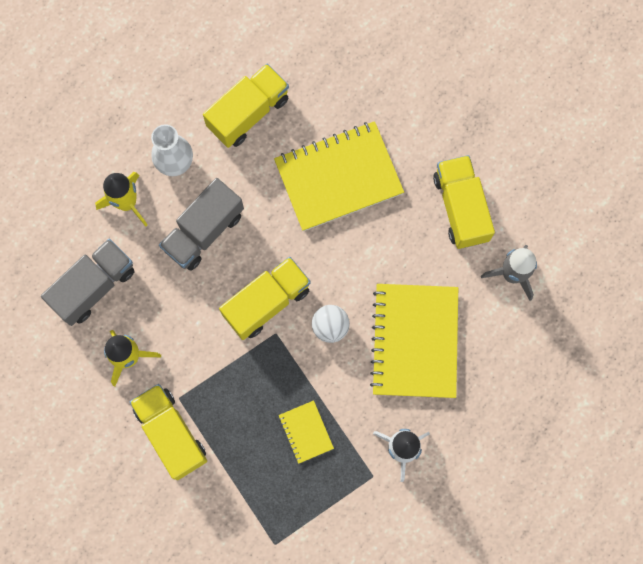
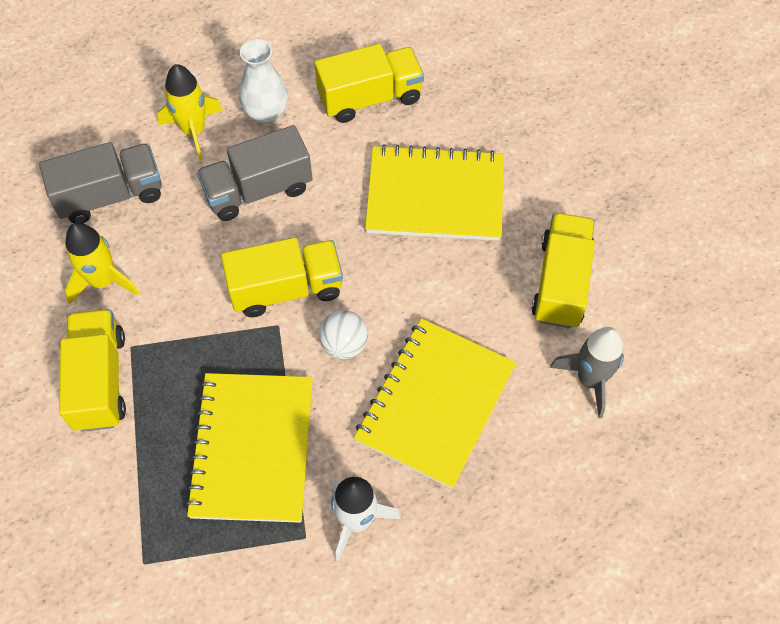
camera: 25 degrees right, 15 degrees down
yellow notebook [279,400,334,464] -> yellow notebook [185,373,313,523], size x2.17

